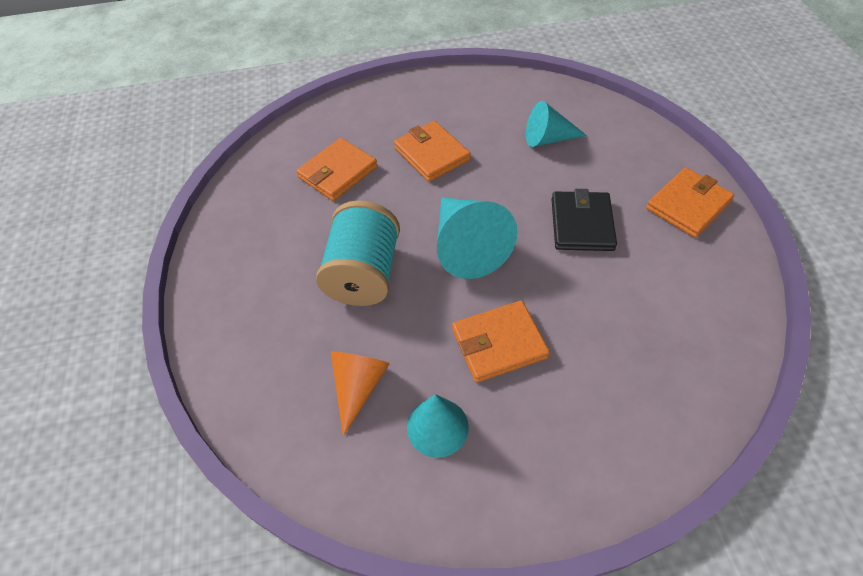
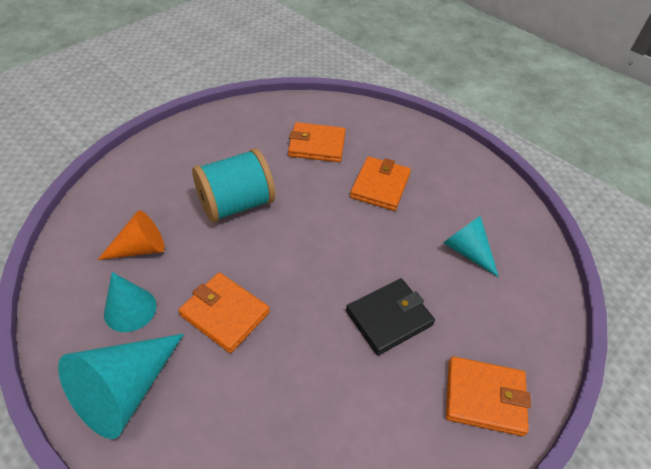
camera: 50 degrees right, 5 degrees down
turquoise cone [437,198,517,279] -> turquoise cone moved to [58,334,184,439]

